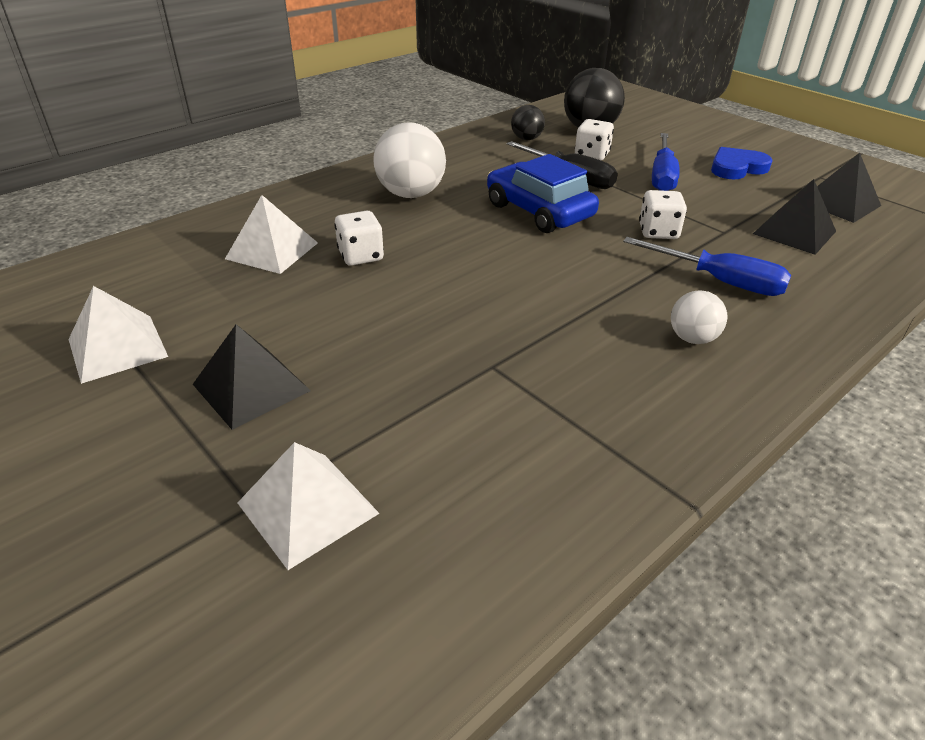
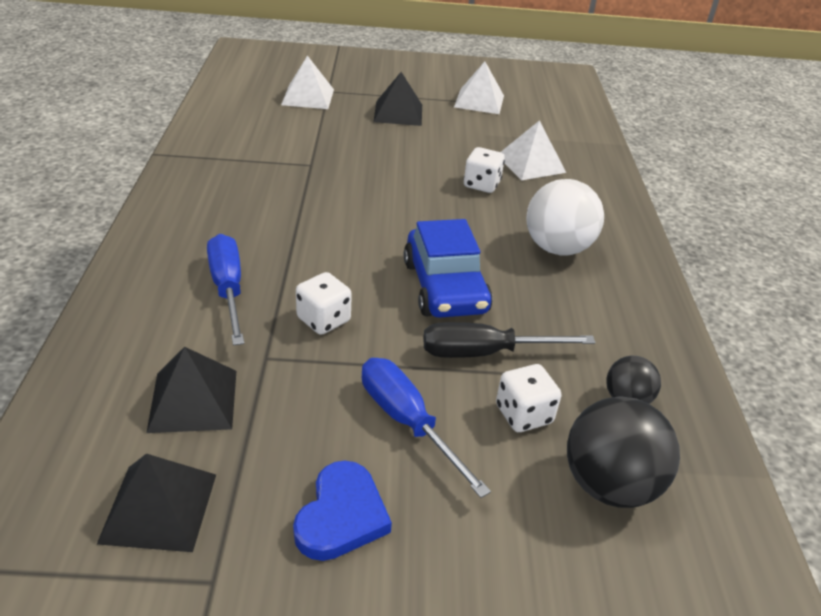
camera: 130 degrees right, 0 degrees up
blue car [487,154,599,233] -> blue car turned 75 degrees clockwise [404,219,493,318]
blue screwdriver [623,237,791,296] -> blue screwdriver turned 90 degrees clockwise [207,234,244,345]
white ball [671,290,728,344] -> none

